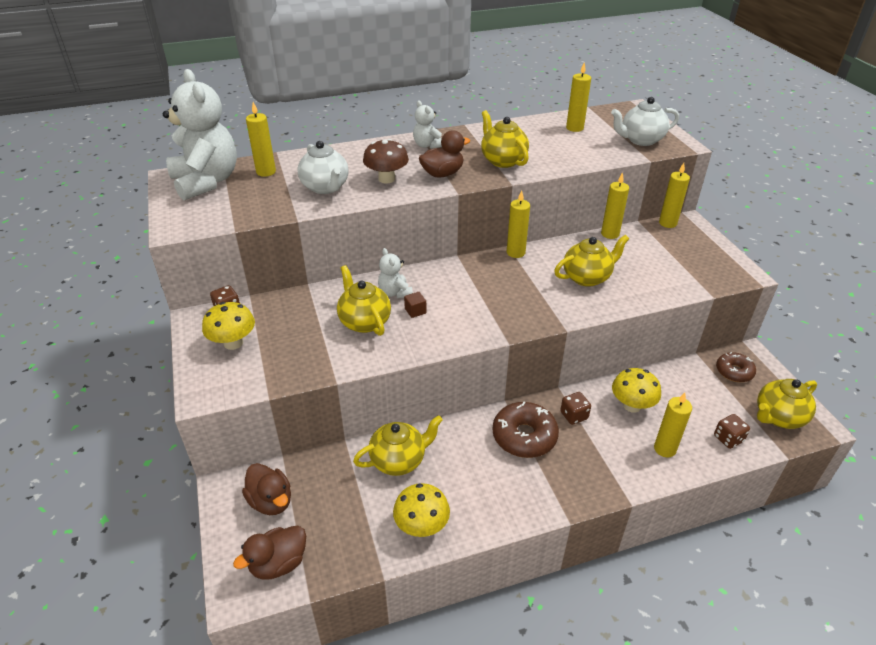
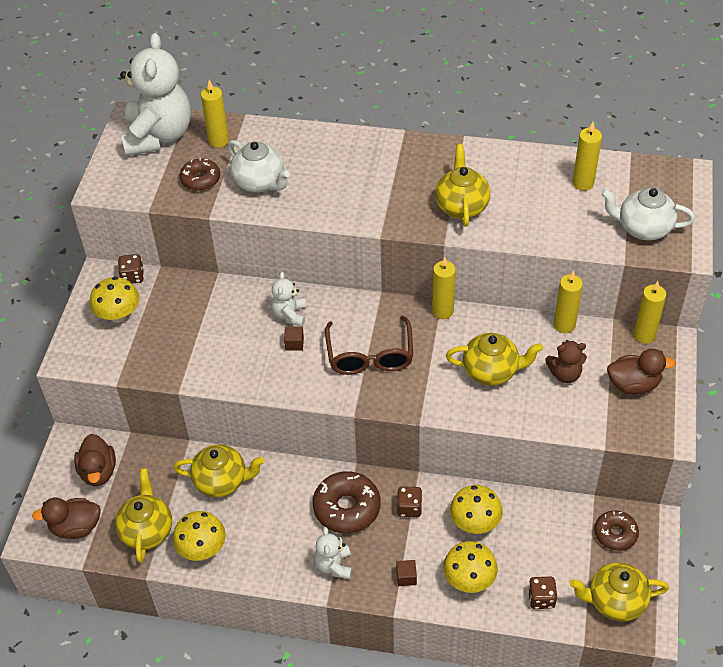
camera: 30 degrees right, 10 degrees up
white teapot [298,141,349,194] -> white teapot turned 45 degrees counterclockwise [228,140,290,193]
yellow teapot [337,265,391,336] -> yellow teapot moved to [115,468,172,563]
brown mushroom [363,139,409,184] -> none
white teddy bear [413,100,442,149] -> white teddy bear moved to [315,527,352,579]
brown duck [419,130,470,178] -> brown duck moved to [607,349,676,395]
yellow candle [654,393,692,457] -> yellow mushroom [443,541,498,593]
none -> brown donut [180,158,220,191]
none -> brown glasses [325,316,413,375]
none -> brown cube [396,560,417,586]
none -> brown teddy bear [545,340,587,383]

